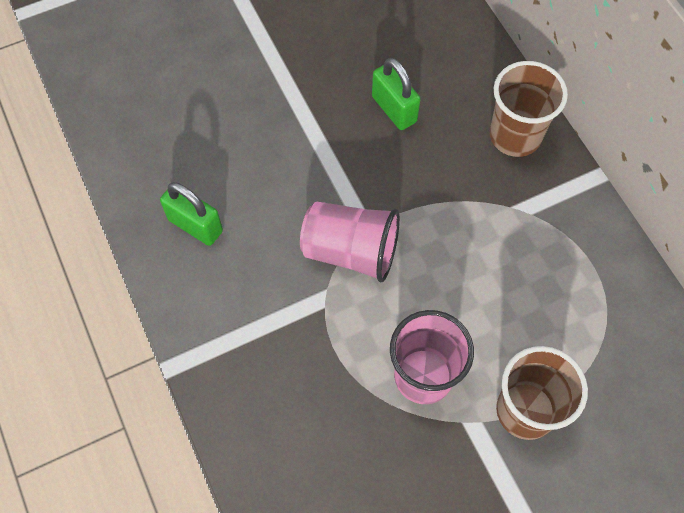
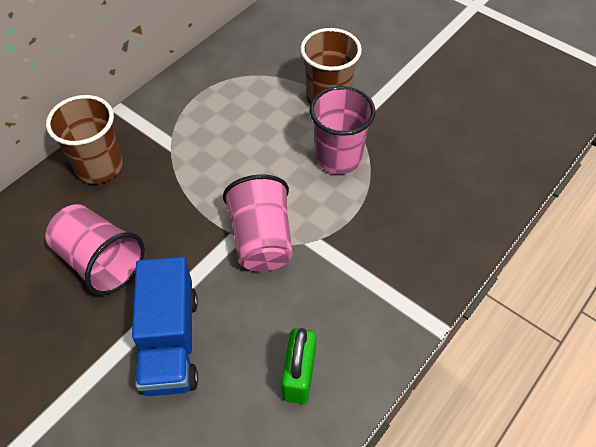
camera: 115 degrees left, 10 degrees down
green padlock [372,58,420,130] -> pink cup [45,204,145,295]
none -> blue truck [132,257,198,396]

